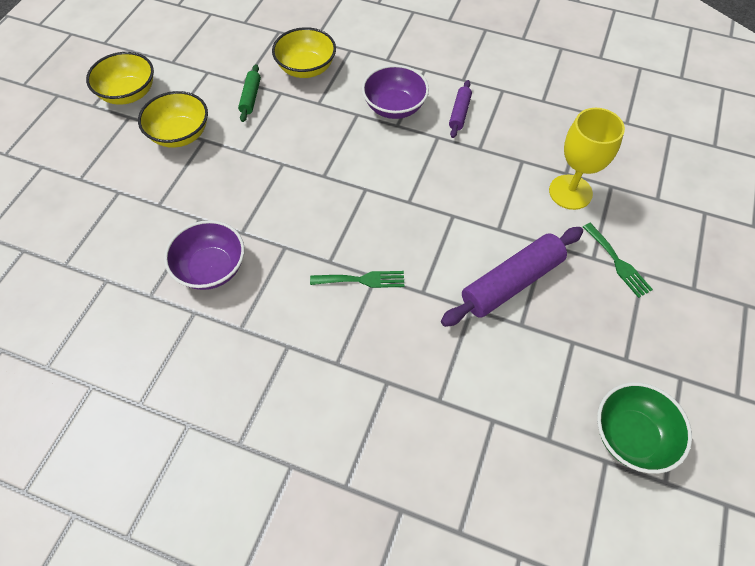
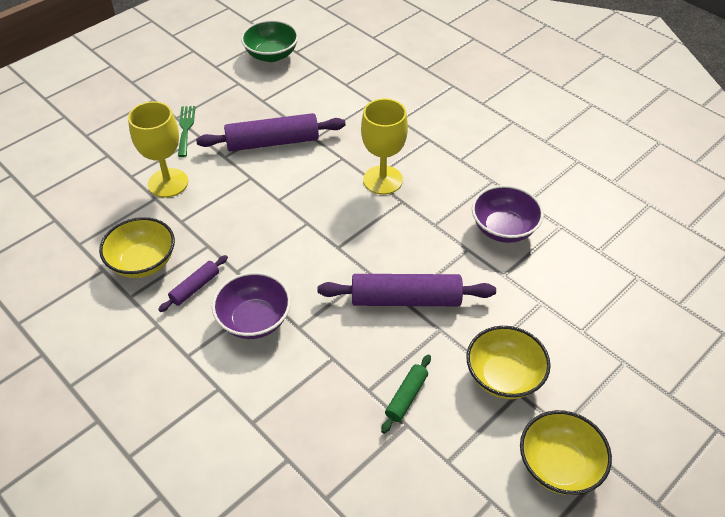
camera: 155 degrees left, 10 degrees down
yellow bowl [272,27,336,78] -> yellow bowl moved to [99,217,175,278]
green fork [310,271,404,288] -> yellow goblet [361,99,408,195]
none -> purple rolling pin [318,274,496,306]

